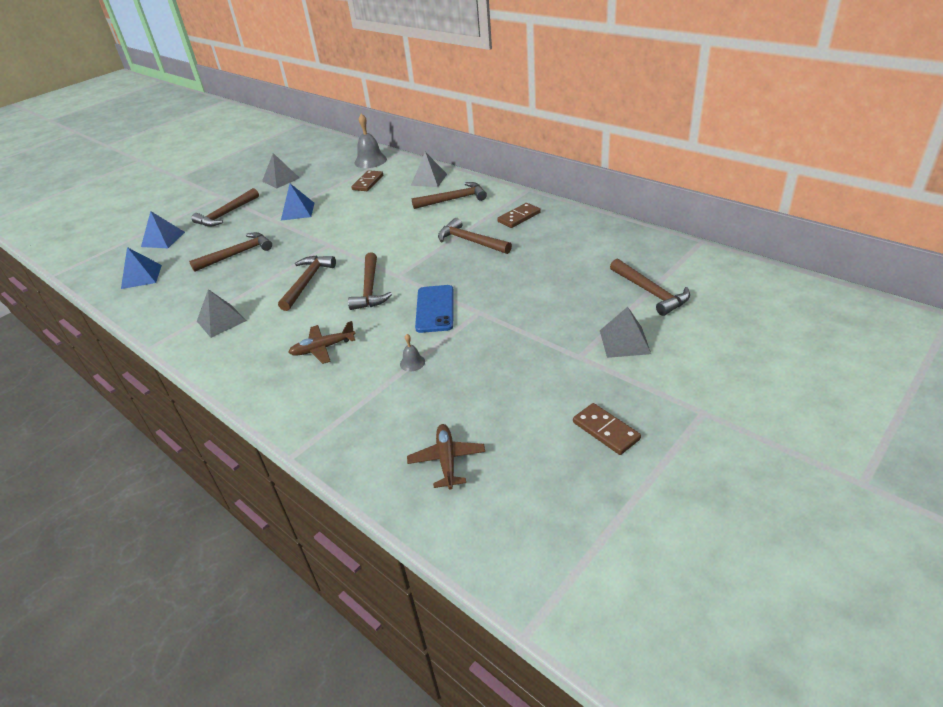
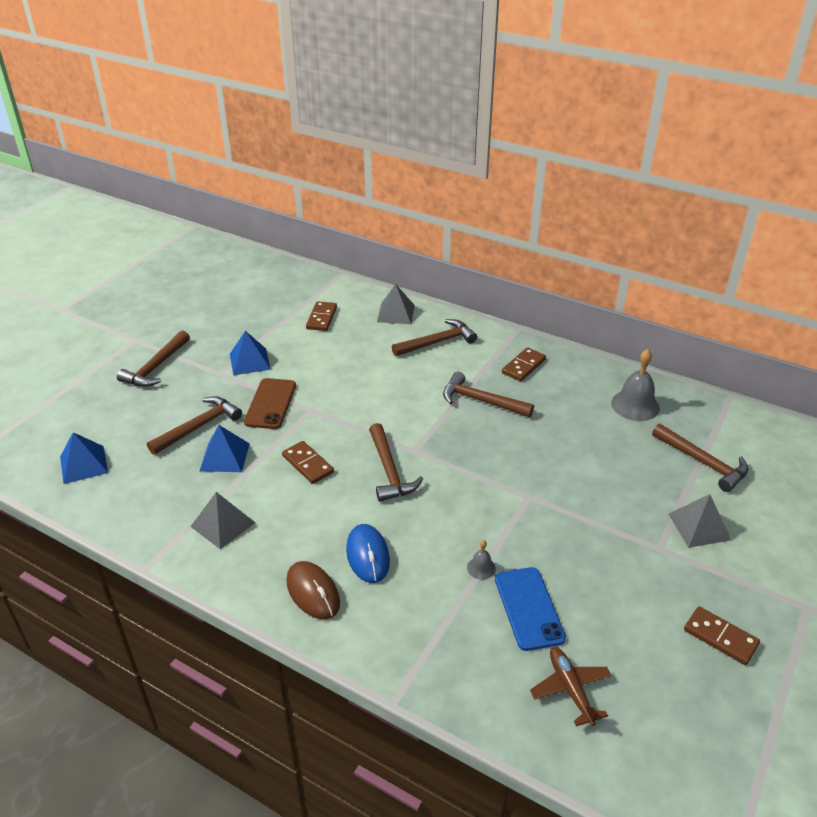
camera: 15 degrees left, 0 degrees up
blue pyramid [141,211,185,248] -> blue pyramid moved to [200,425,250,472]
grey pyramid [262,153,299,189] -> none
brown hammer [278,255,336,311] -> brown domino [282,441,334,484]
brown plane [288,321,355,364] -> blue mouse [346,524,390,583]
grey bell [354,114,387,168] -> grey bell moved to [611,349,660,421]
blue phone [415,285,454,333] -> blue phone moved to [495,567,566,651]
none -> brown phone [244,378,296,429]
none -> brown mouse [286,561,340,619]

